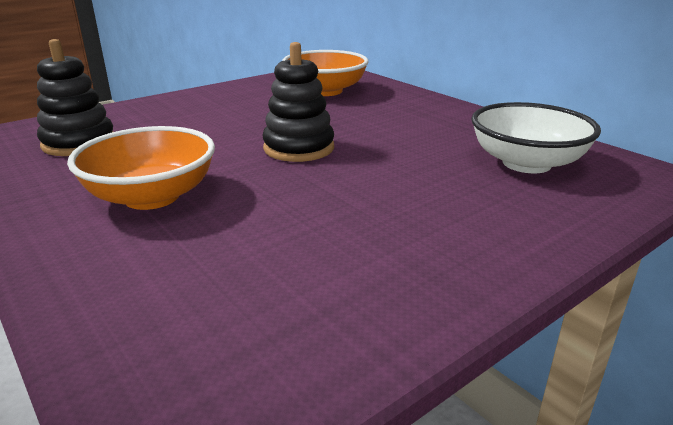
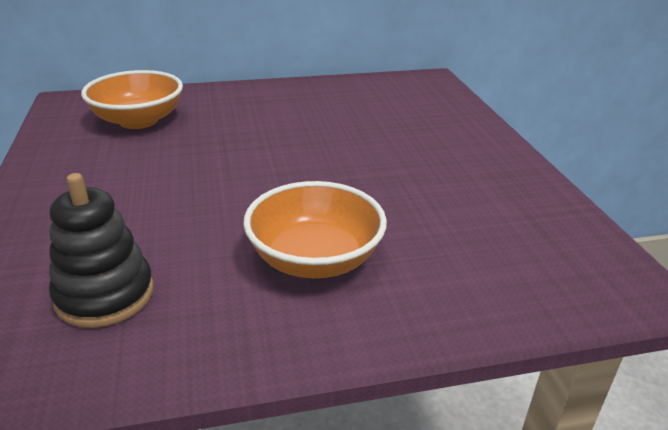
camera: 65 degrees left, 5 degrees up
black stacking toy [262,42,334,162] -> none
white bowl [471,102,601,173] -> none

